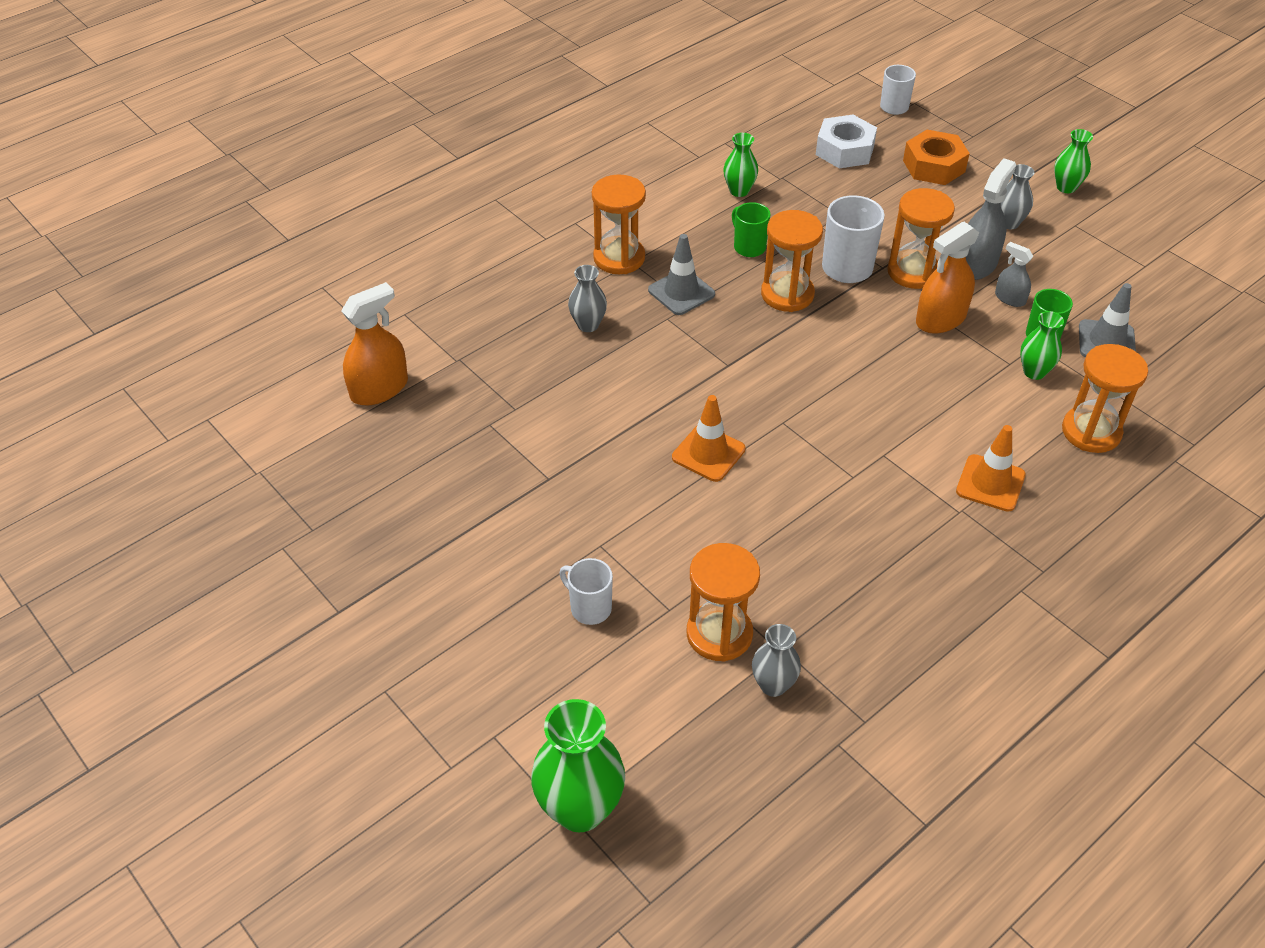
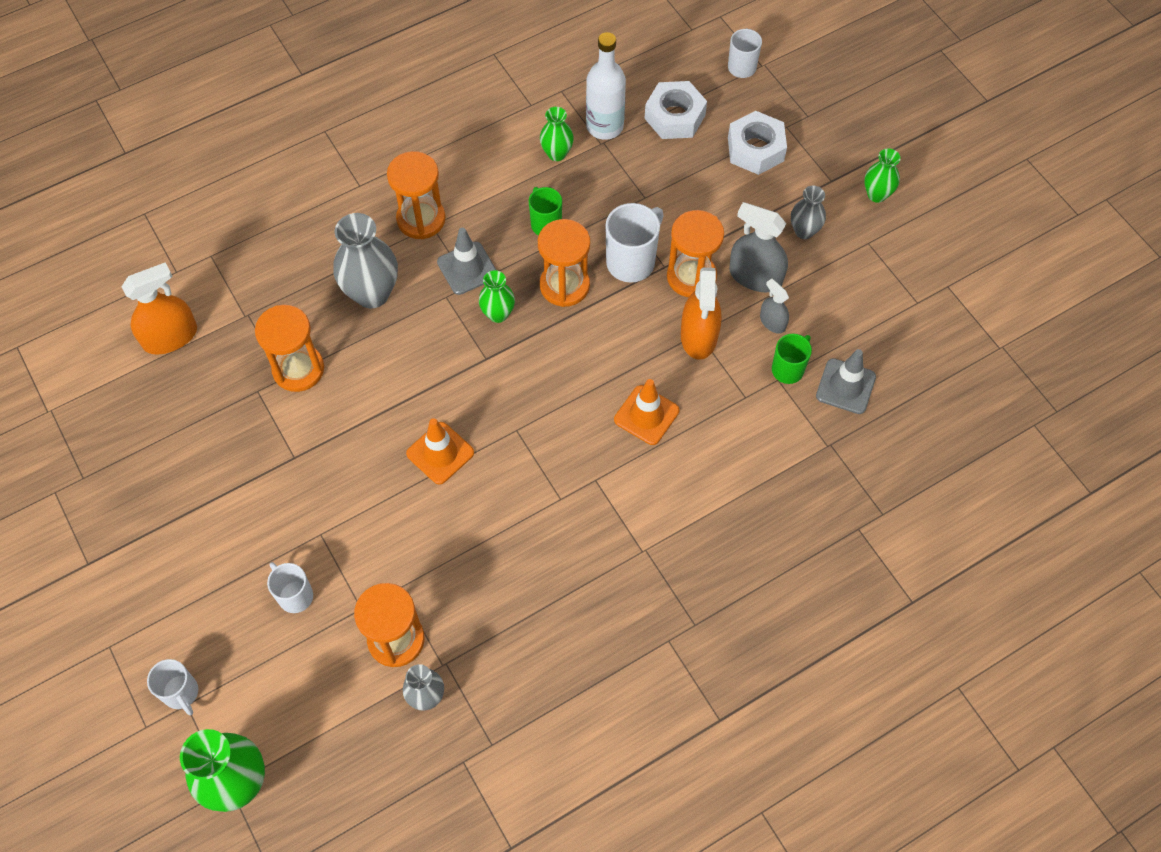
camera: 10 degrees right, 15 degrees up
grey vase [568,265,607,332] -> grey vase [333,213,398,308], size x1.76
orange nut [903,130,970,185] -> white nut [728,111,787,175]
orange spray bottle [916,222,979,334] -> orange spray bottle turned 60 degrees counterclockwise [681,267,721,360]
orange traffic cone [956,425,1026,512] -> orange traffic cone moved to [614,379,680,445]
grey spray bottle [966,158,1016,280] -> grey spray bottle turned 105 degrees counterclockwise [729,202,788,292]
green vase [1020,311,1064,380] -> green vase moved to [479,270,515,323]
orange hourglass [1062,344,1148,453] -> orange hourglass moved to [255,305,324,392]
none -> white mug [147,659,198,715]
none -> white bottle [586,32,626,140]

